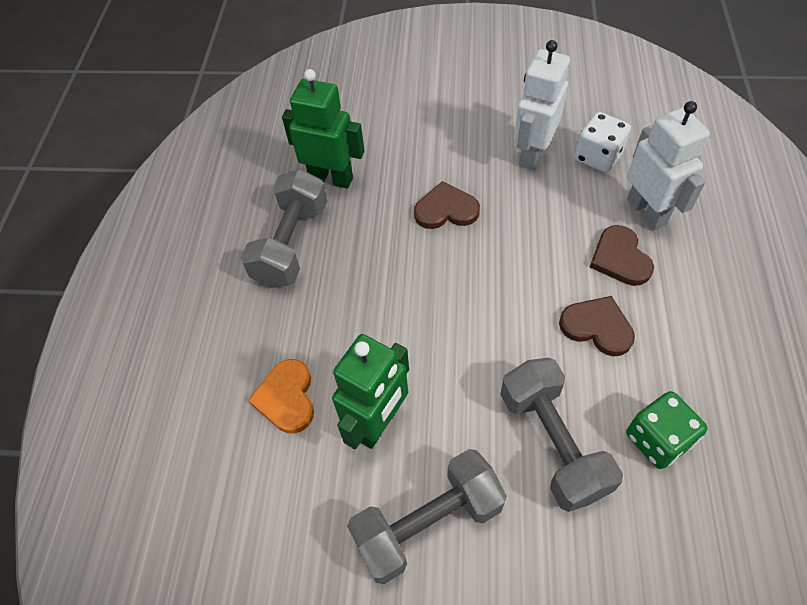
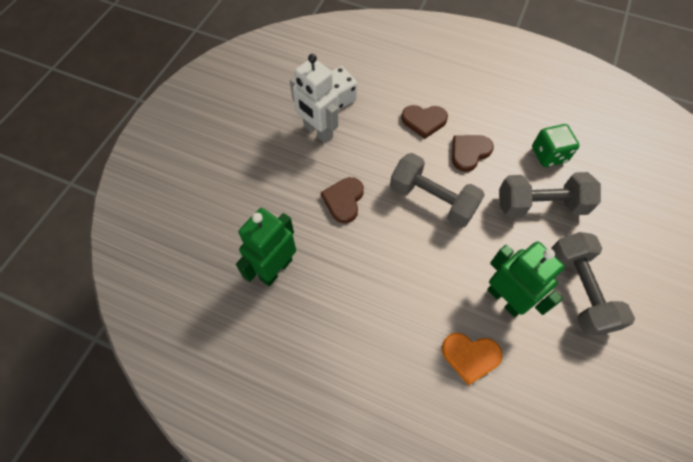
camera: 75 degrees left, 5 degrees up
grey dumbbell [241,169,328,288] -> grey dumbbell moved to [390,153,485,228]
white robot [627,101,710,231] -> none

